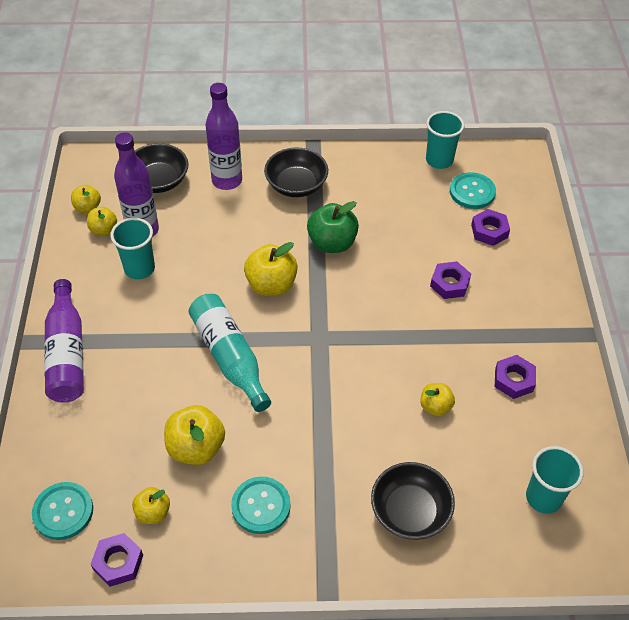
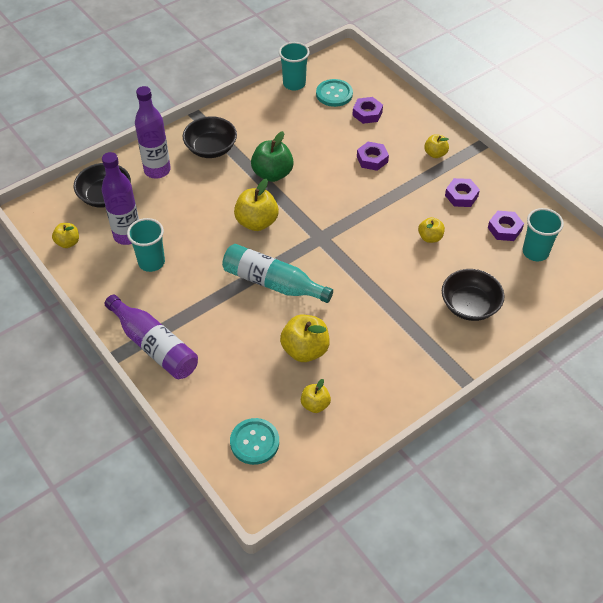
camera: 35 degrees left, 0 degrees up
yellow apple [87,206,117,235] -> yellow apple moved to [424,134,449,158]
purple nut [91,533,143,587] -> purple nut moved to [488,211,524,241]
turquoise button [231,477,291,534] -> none

